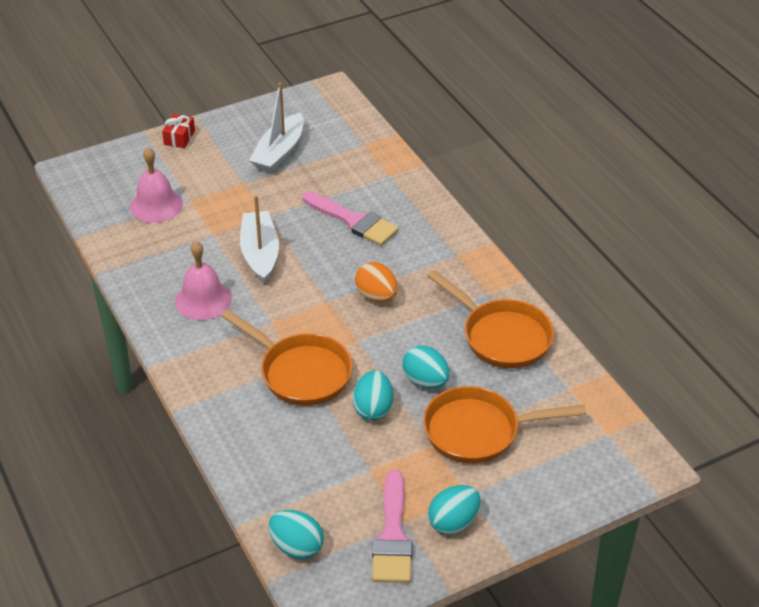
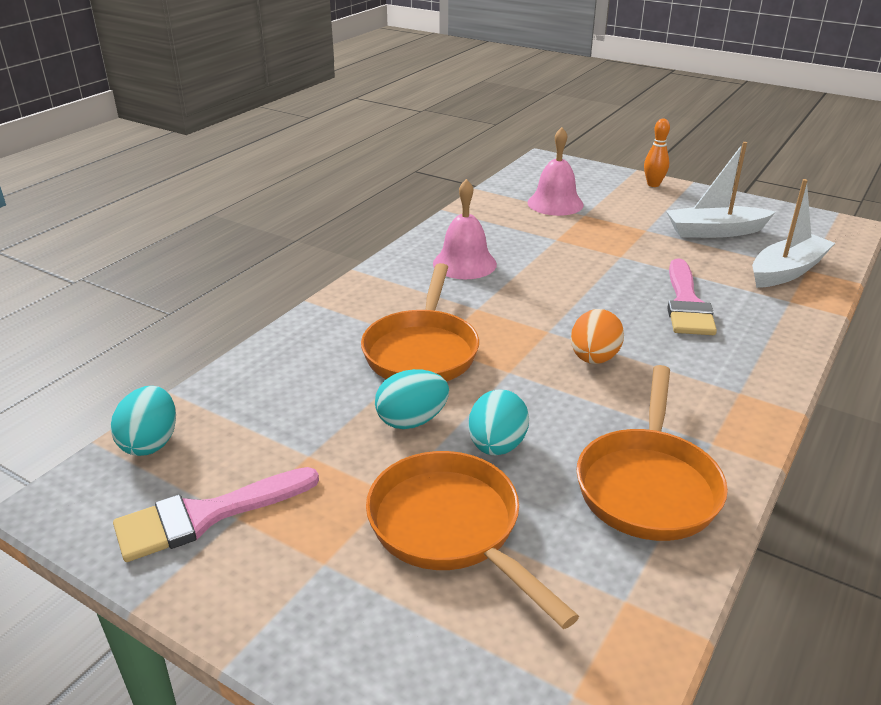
camera: 60 degrees right, 10 degrees down
red gift [162,114,195,148] -> orange bowling pin [644,119,670,187]
white boat [240,195,279,284] -> white boat moved to [752,179,835,288]
turquoise egg [428,485,481,535] -> none

